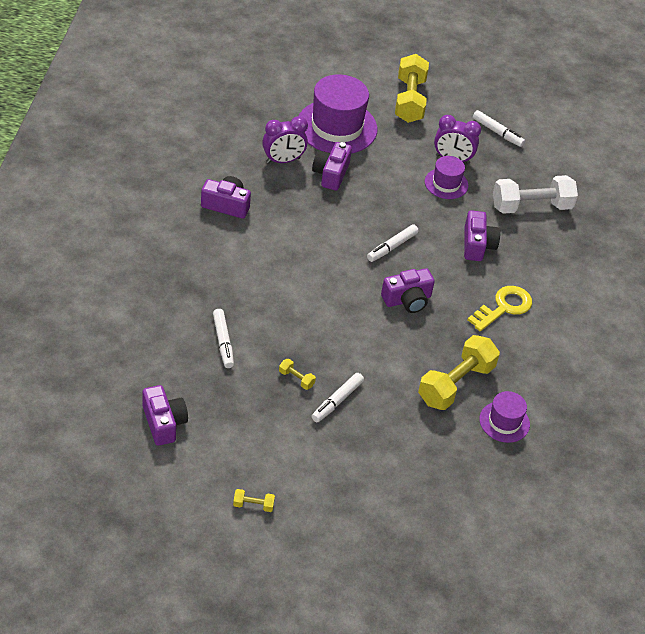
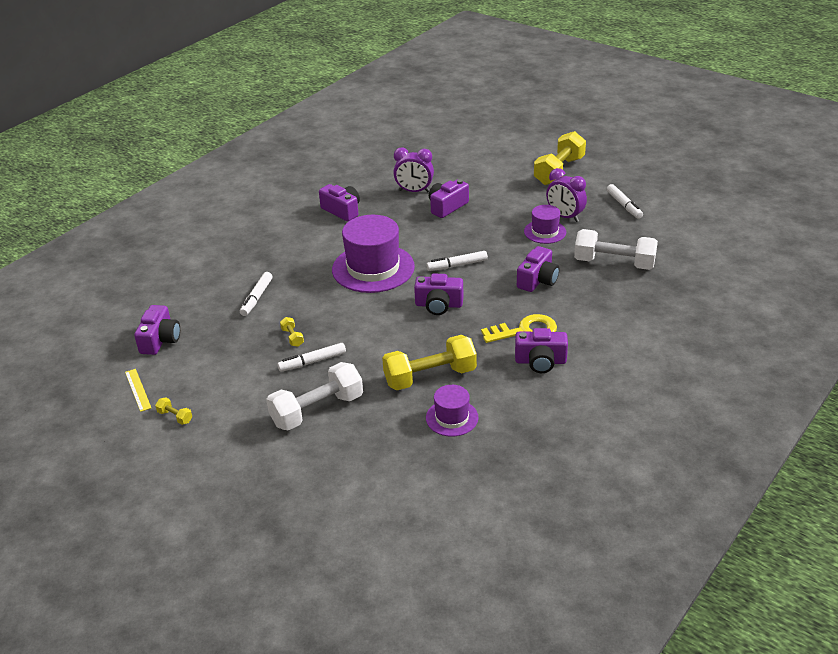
camera: 35 degrees right, 10 degrees down
purple hat [299,74,377,154] -> purple hat moved to [332,215,415,293]
none -> yellow ruler [125,369,151,412]
none -> white dumbbell [266,362,363,430]
none -> purple camera [515,328,568,373]

